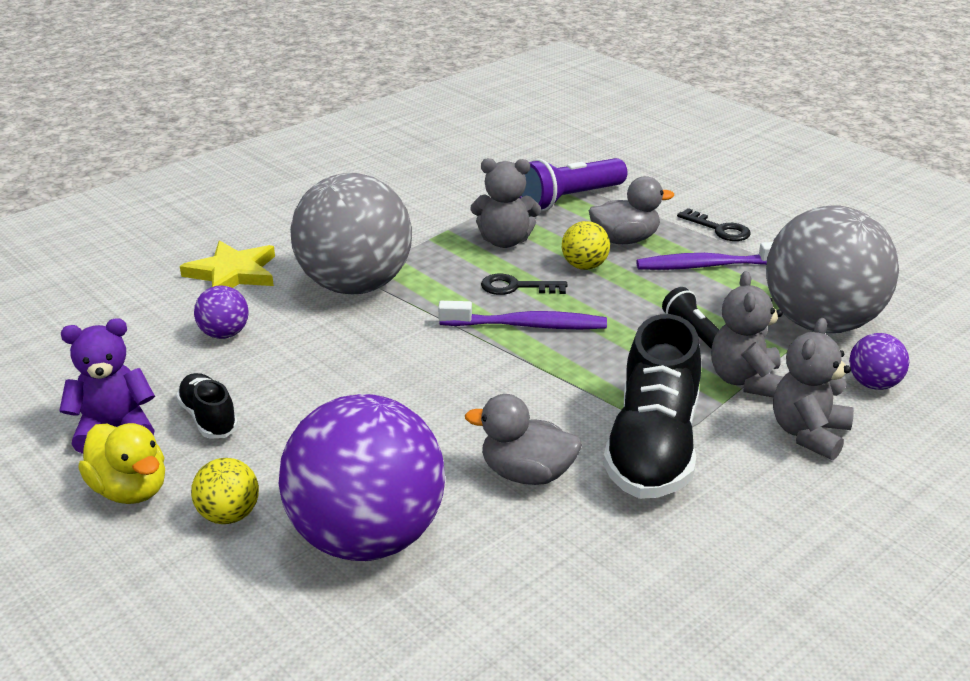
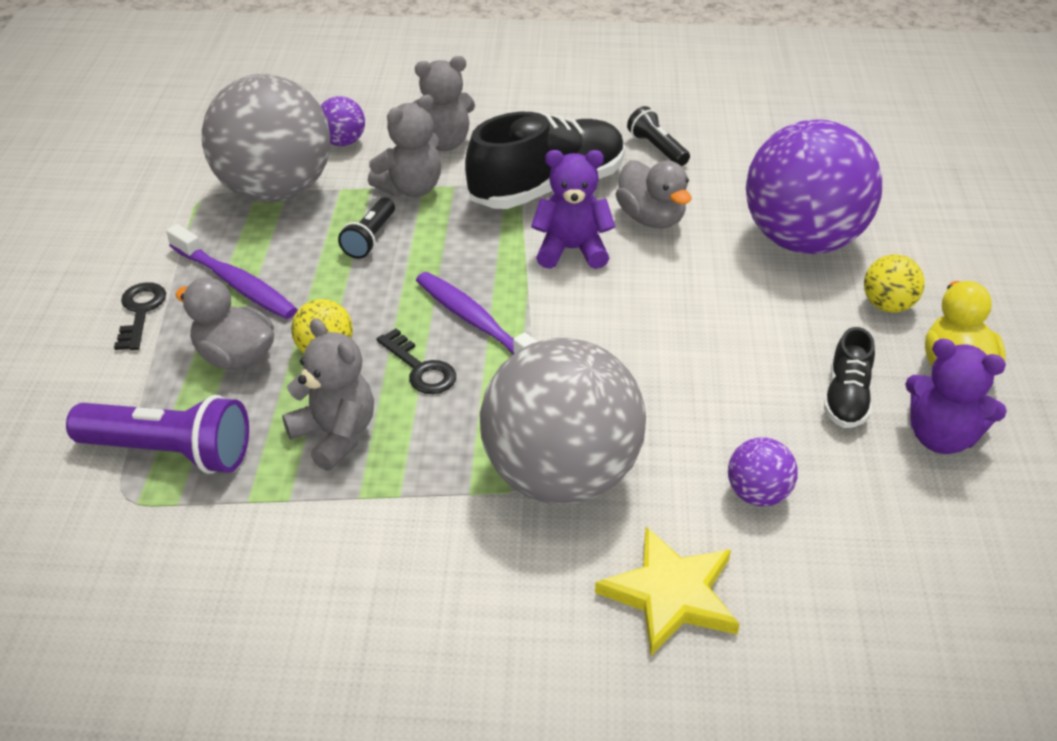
camera: 135 degrees left, 10 degrees up
none -> purple teddy bear [531,150,615,269]
none -> black flashlight [627,106,690,166]

